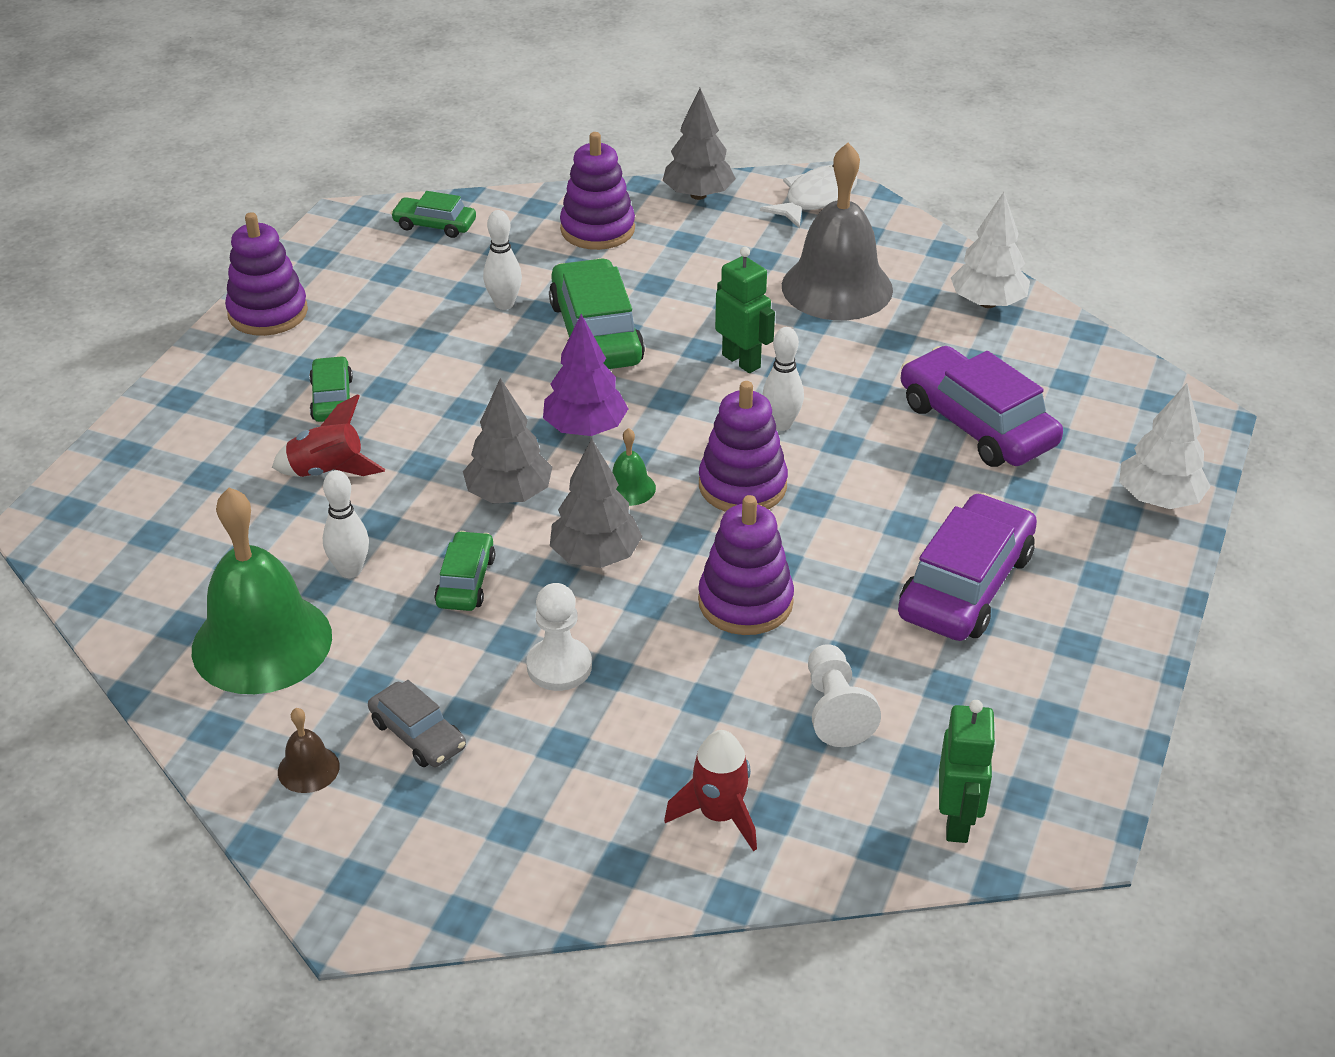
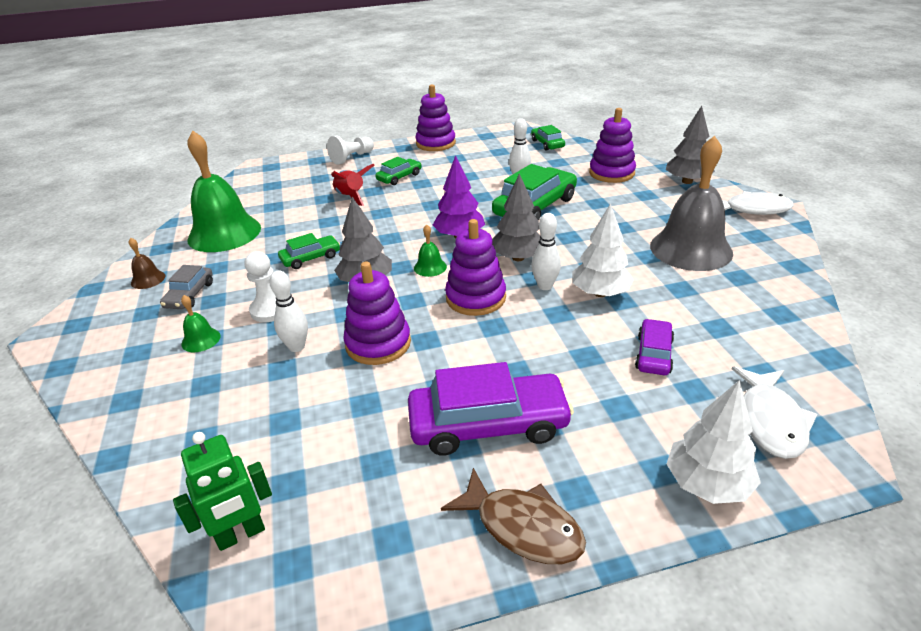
camera: 55 degrees right, 5 degrees down
white bowling pin [323,470,369,578] -> white bowling pin moved to [270,270,308,352]
grey tree [463,378,552,503] -> grey tree moved to [492,173,541,261]
red rocket [664,730,757,851] -> none
green robot [715,247,775,373] -> none
white pawn [808,644,881,747] -> white pawn moved to [327,136,374,165]
purple car [901,346,1063,467] -> purple car [635,319,674,375], size x0.54
white tree [951,192,1030,308] -> white tree moved to [572,203,634,297]
none -> green bell [181,295,221,352]
none -> brown fish [441,468,586,564]
none -> white fish [732,366,817,459]

